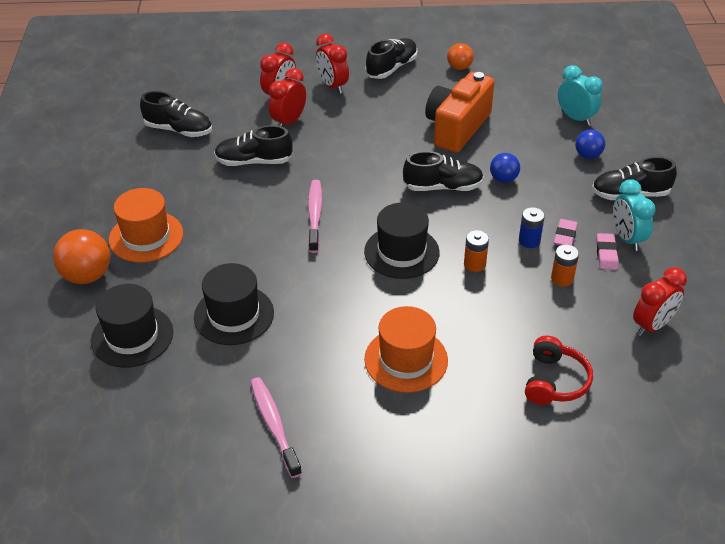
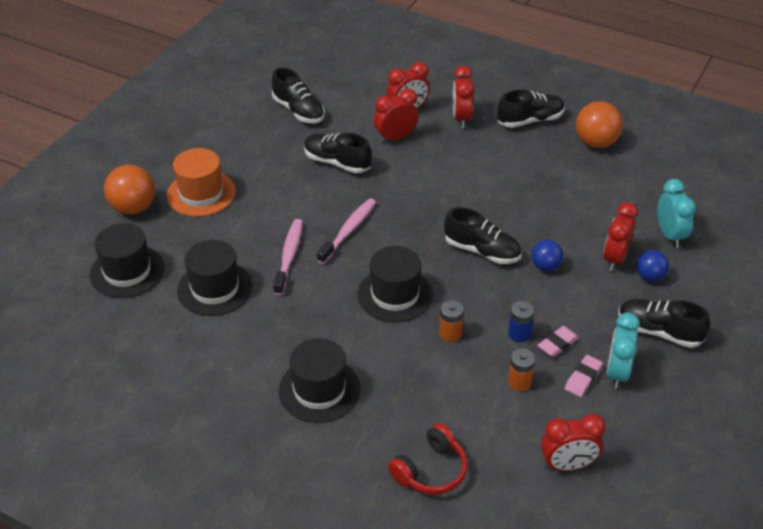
camera: 30 degrees right, 0 degrees up
pink toothbrush [250,377,302,478] -> pink toothbrush moved to [273,219,303,295]
orange hat [364,306,448,393] -> black hat [278,338,360,423]
orange camera [425,72,494,153] -> none
orange ball [447,43,474,70] -> orange ball [576,101,623,148], size x1.65
none -> red clock [603,202,638,271]

